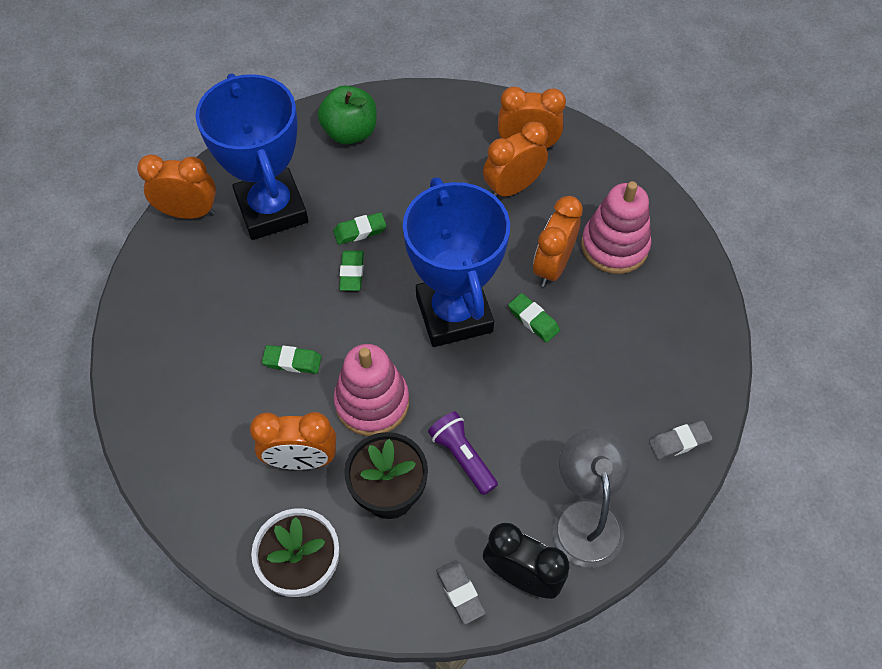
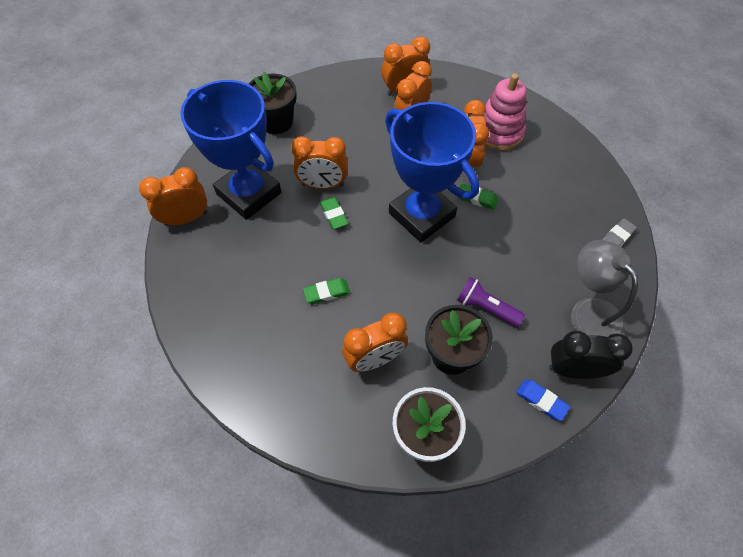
camera: 25 degrees left, 0 degrees up
green apple [318,85,377,145] -> black flower pot [248,72,297,134]
green eraser [333,212,386,245] -> orange clock [291,136,348,189]
pink stacking toy [334,344,409,436] -> none
grey eraser [436,560,486,624] -> blue eraser [516,380,570,421]

